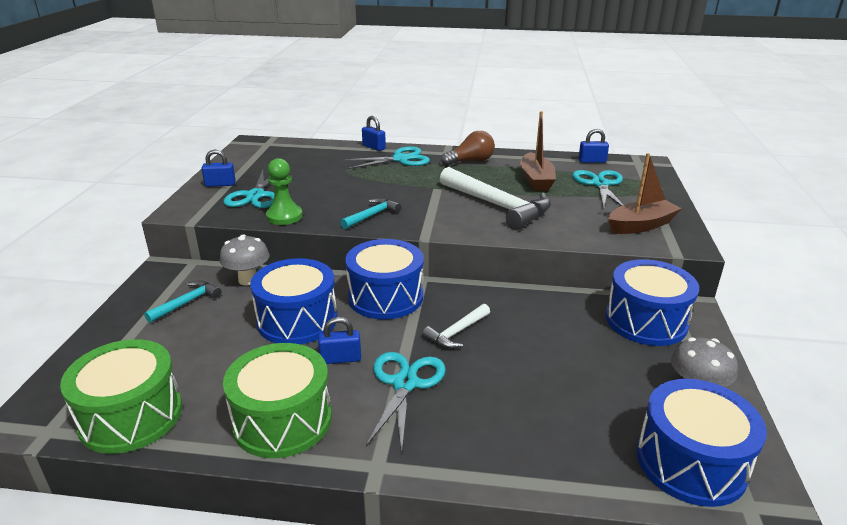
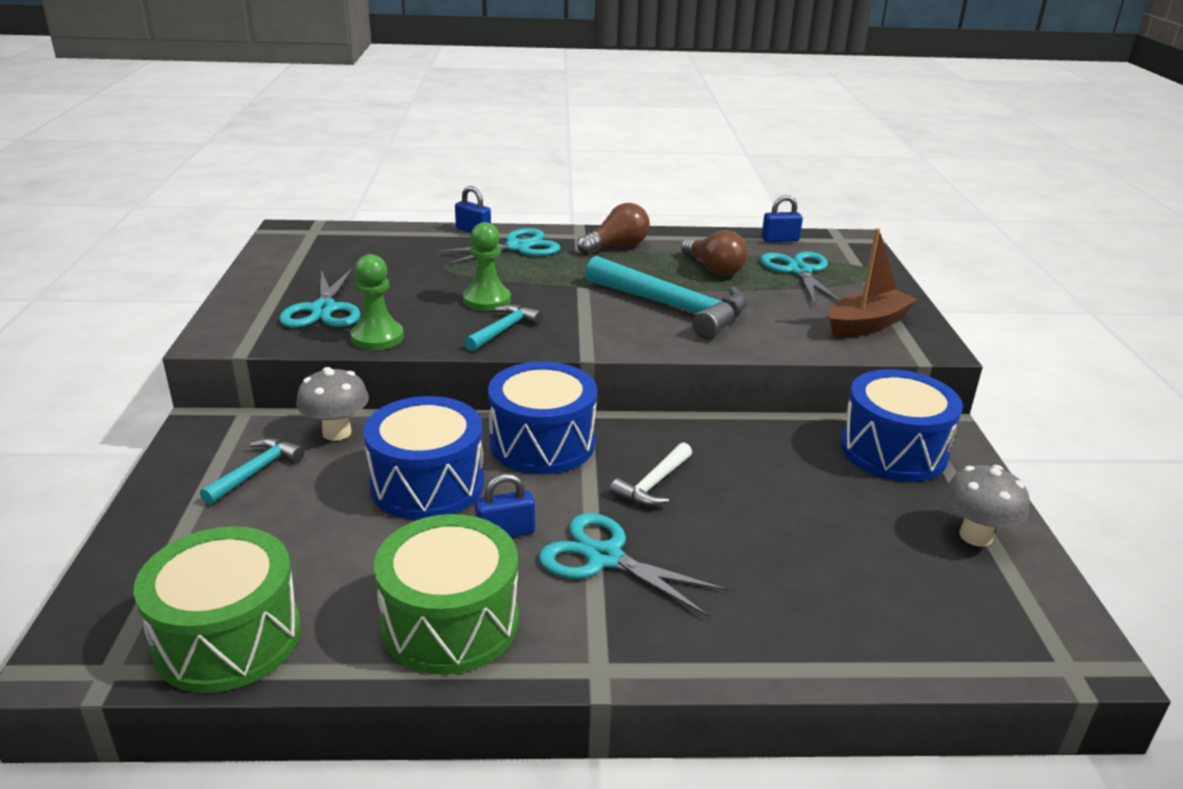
camera: 10 degrees left, 0 degrees up
blue padlock [201,149,236,187] -> none
turquoise scissors [365,352,446,452] -> turquoise scissors turned 60 degrees counterclockwise [539,513,729,617]
white hammer [440,167,551,230] -> turquoise hammer [586,256,747,339]
brown boat [520,111,556,191] -> brown light bulb [681,230,748,276]
blue drum [637,379,767,507] -> none
none -> green pawn [463,222,511,311]

